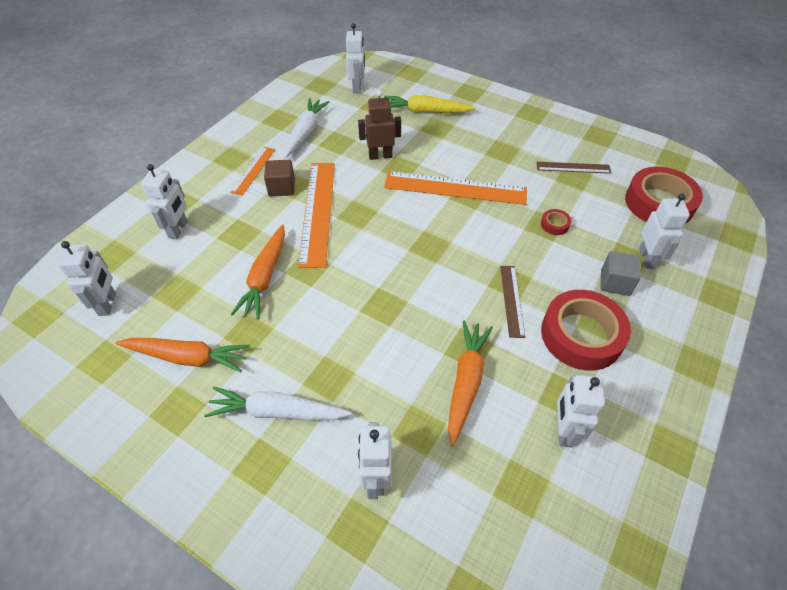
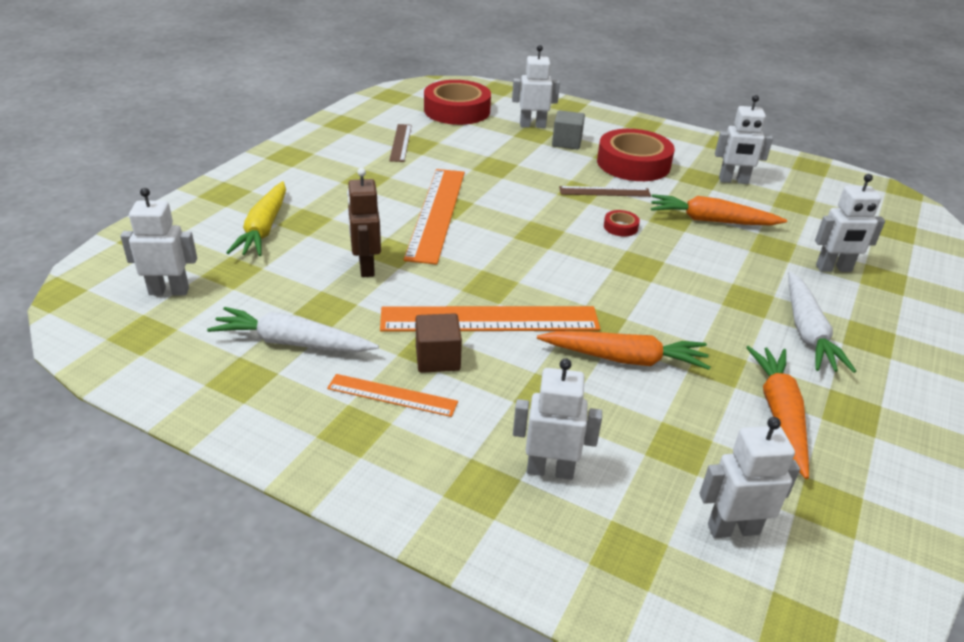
camera: 95 degrees left, 15 degrees down
red tape [541,209,571,235] -> red tape moved to [604,210,640,237]

